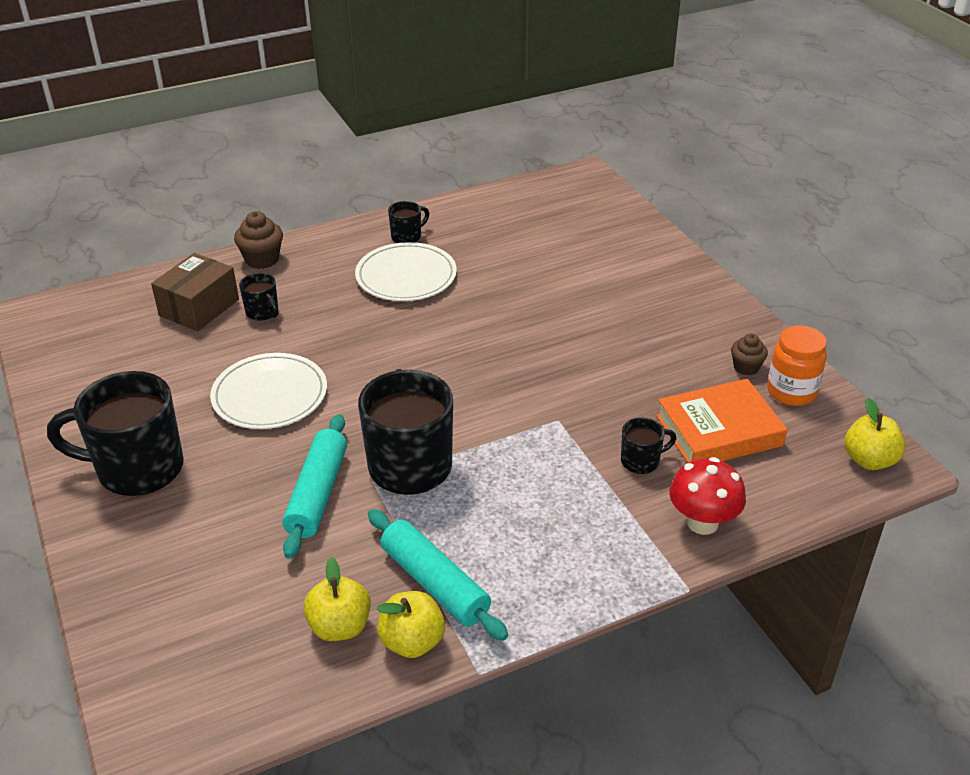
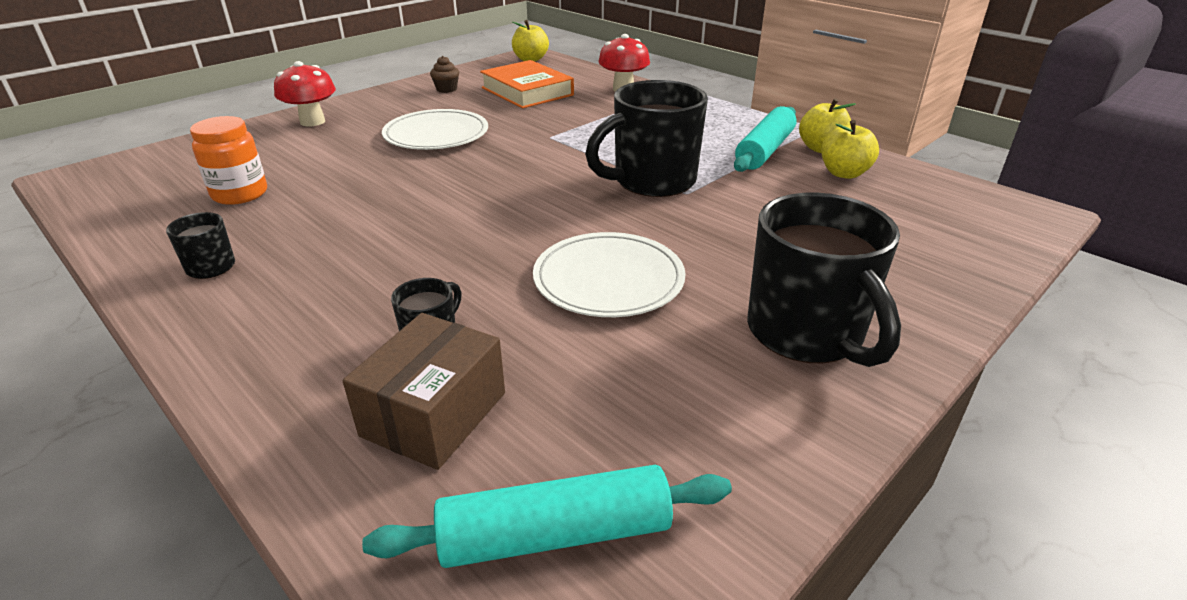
camera: 110 degrees left, 5 degrees down
brown box [151,253,239,331] -> brown box turned 75 degrees counterclockwise [343,313,505,470]
brown cupcake [234,211,283,269] -> none
turquoise rolling pin [282,414,347,559] -> turquoise rolling pin moved to [362,465,732,568]
white plate [355,242,457,301] -> white plate moved to [382,109,488,150]
black mug [621,418,676,474] -> none
orange jar [767,325,827,406] -> orange jar moved to [190,116,267,205]
none -> red mushroom [274,61,336,126]

